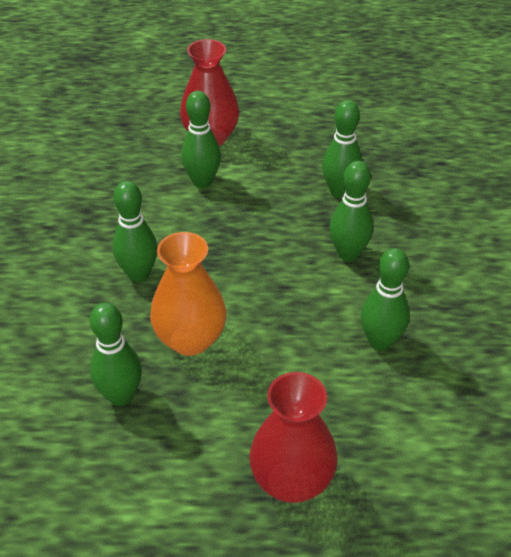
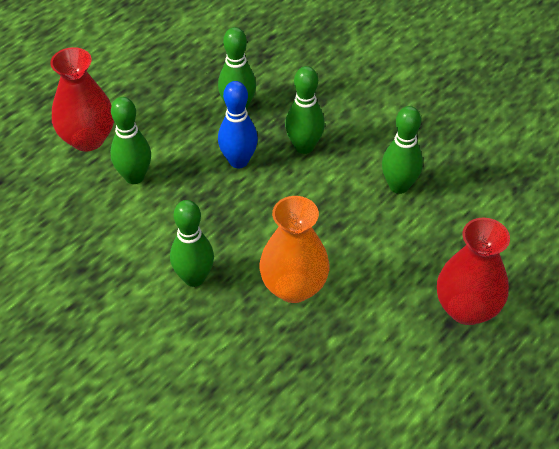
camera: 50 degrees left, 5 degrees up
green bowling pin [90,302,142,406] -> none
none -> blue bowling pin [218,81,258,168]

